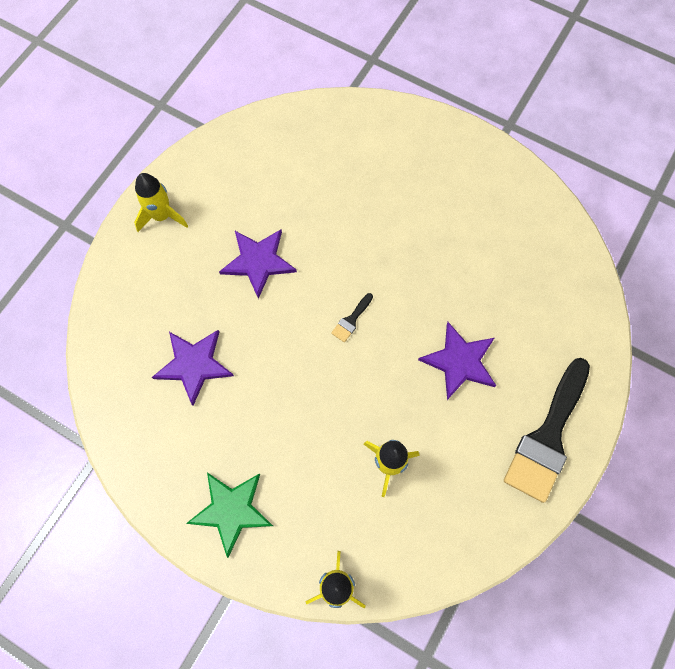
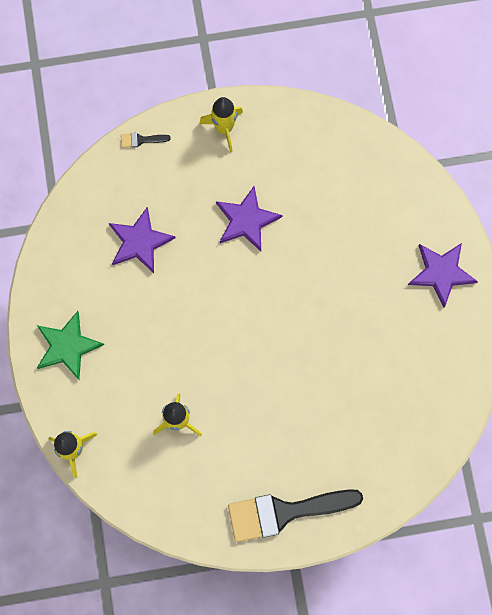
camera: 50 degrees right, 5 degrees up
black brush [331,293,373,342] -> black brush moved to [121,132,171,148]
purple star [418,322,496,400] -> purple star moved to [408,243,478,308]

